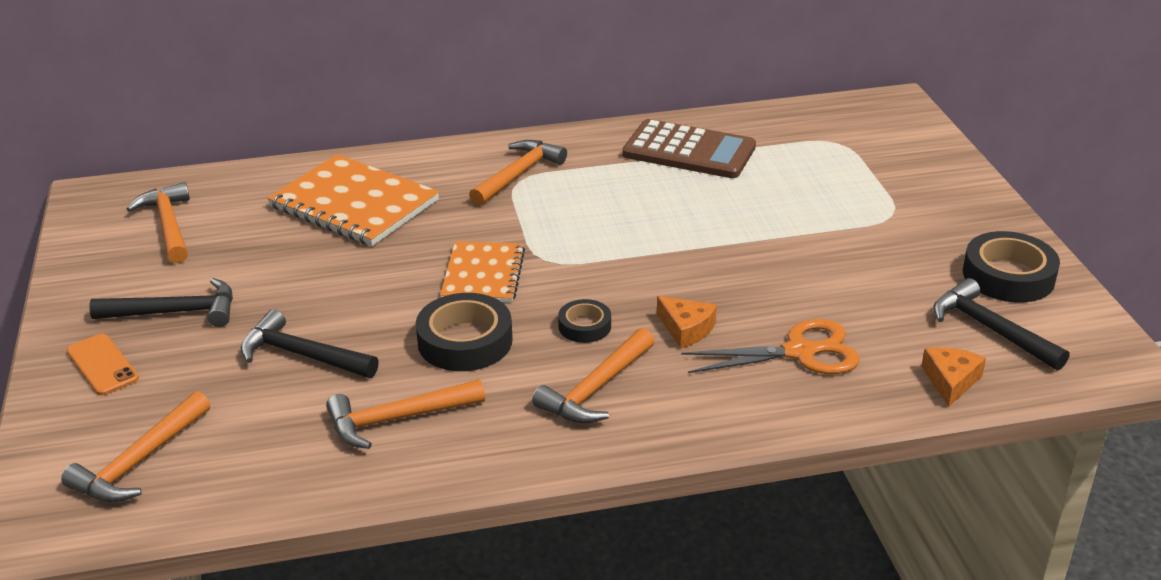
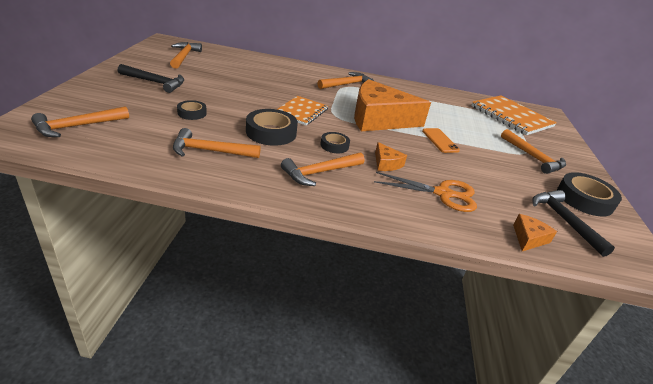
camera: 15 degrees right, 0 degrees up
orange phone [67,334,139,395] -> orange phone moved to [422,128,460,153]
black hammer [240,309,379,378] -> black tape [177,100,207,120]
orange notebook [267,154,439,246] -> orange notebook moved to [471,95,557,135]
brown calculator [622,119,756,178] -> none
none -> orange cheese [354,79,431,131]
none -> orange hammer [501,129,566,174]

